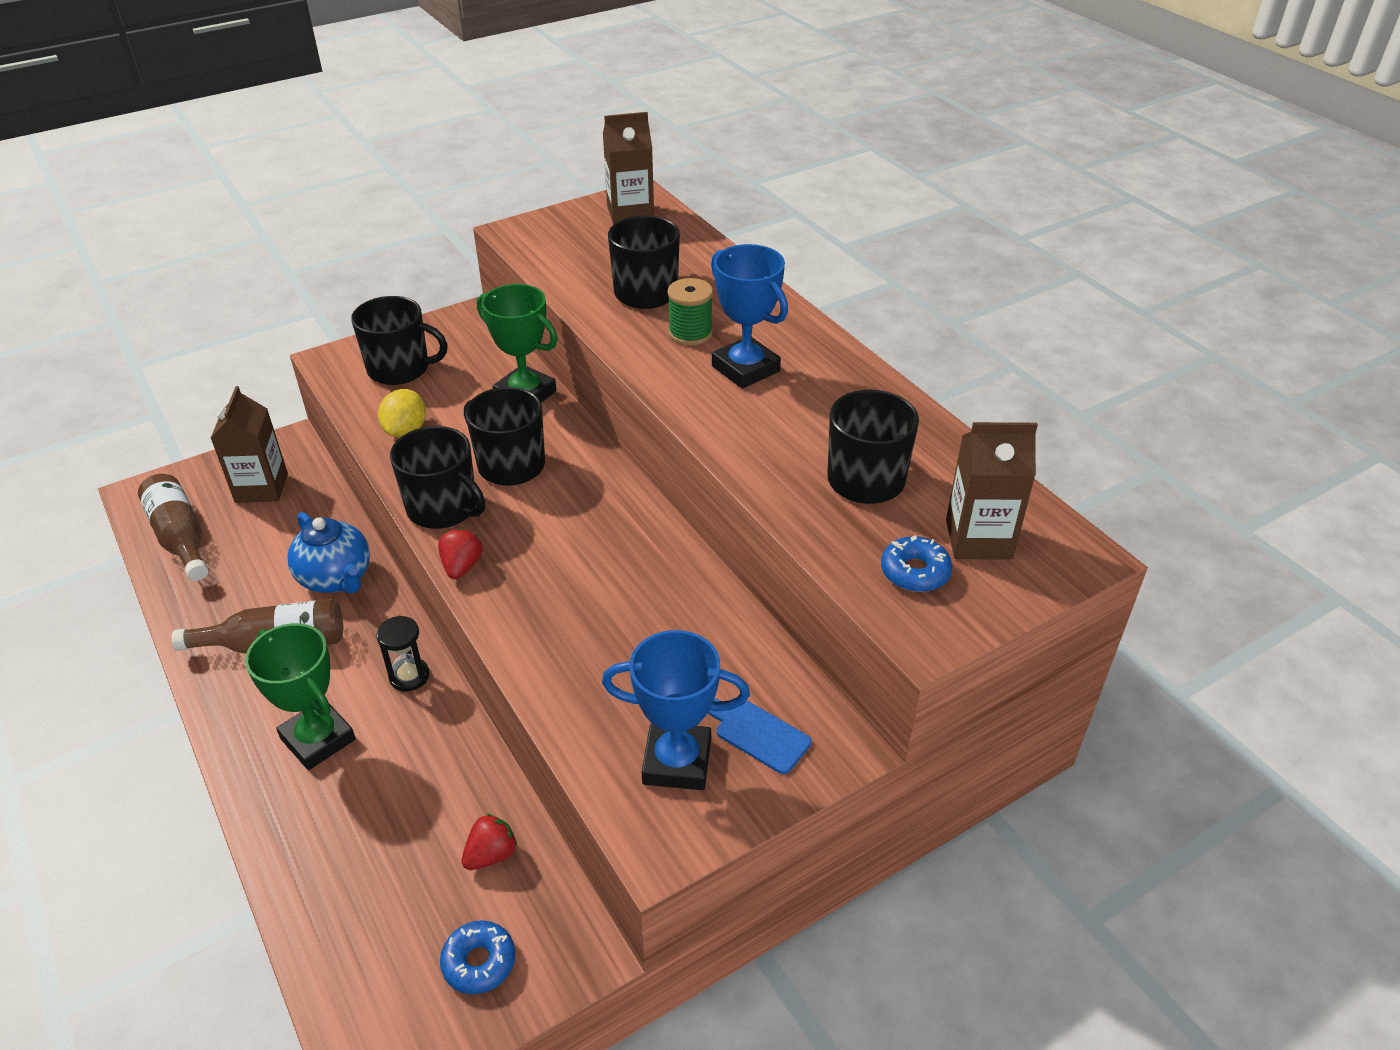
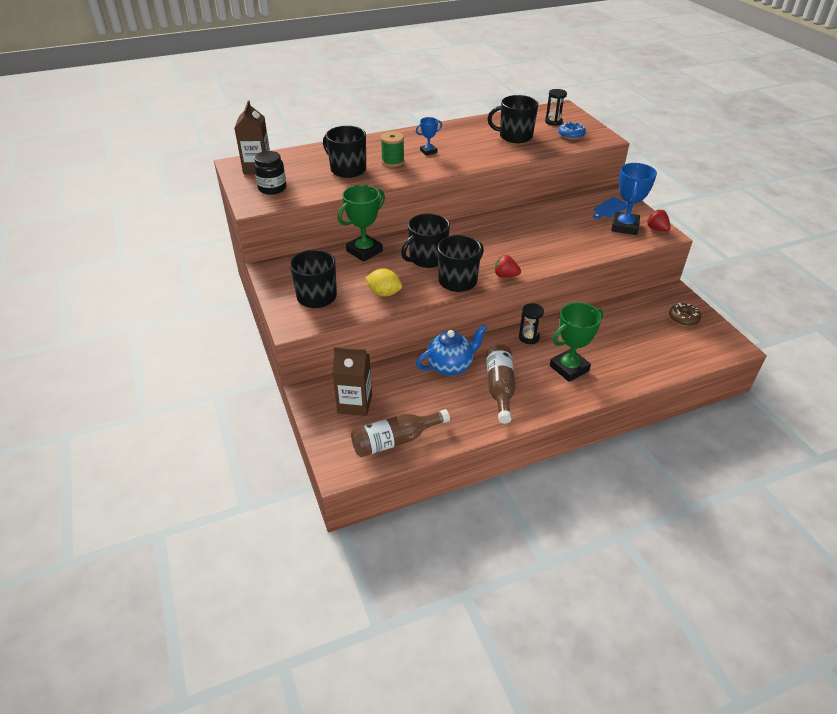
camera: 80 degrees left, 0 degrees up
blue donut [440,920,515,994] -> brown donut [669,303,701,326]
red strawberry [461,814,517,870] -> red strawberry moved to [647,209,671,232]
blue trophy [711,244,788,389] -> blue trophy [416,117,442,156], size x0.54
brown carton [946,422,1038,560] -> black hourglass [545,89,567,126]
none -> black jar [254,151,286,195]

